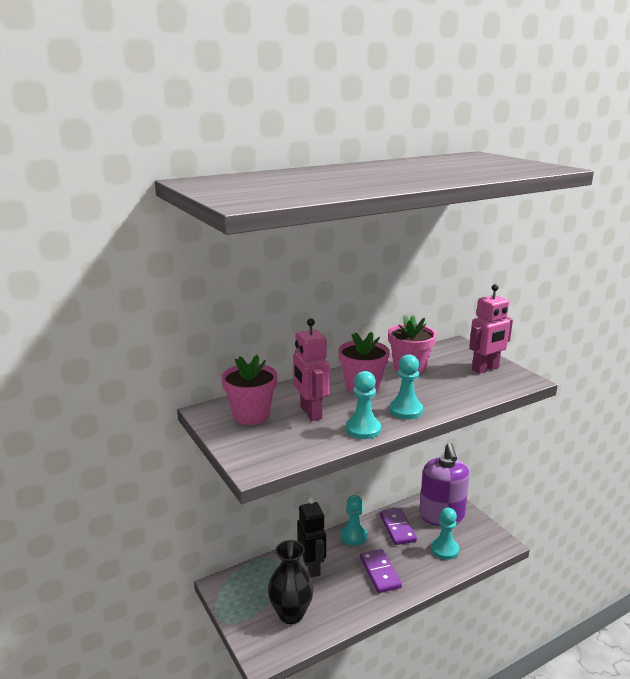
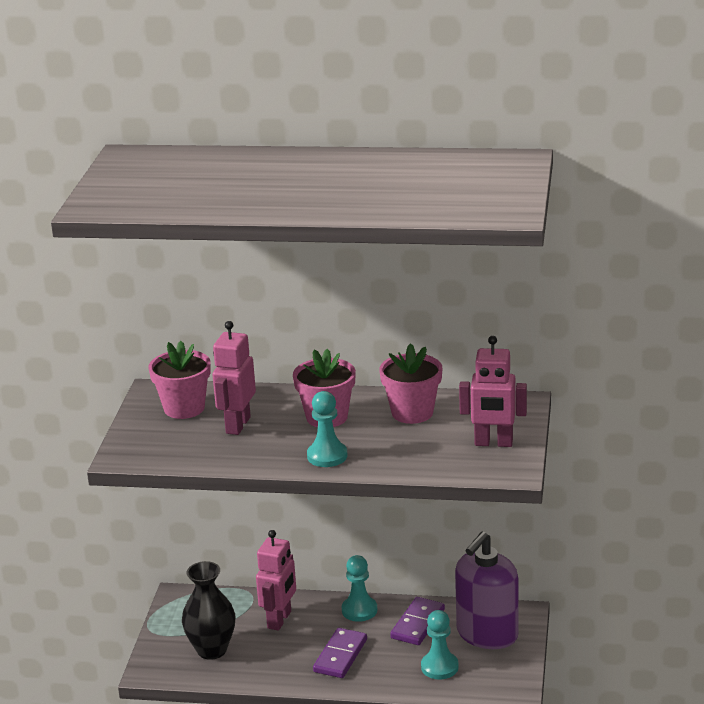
camera: 40 degrees right, 5 degrees up
black robot [297,497,326,578] -> pink robot [256,530,296,631]
turquoise pawn [346,371,381,439] -> none

